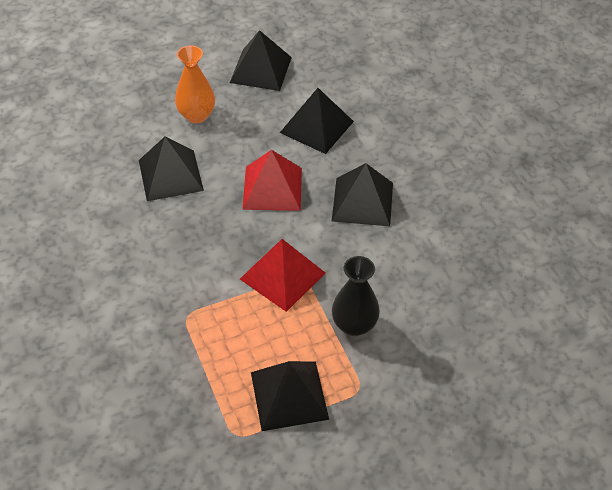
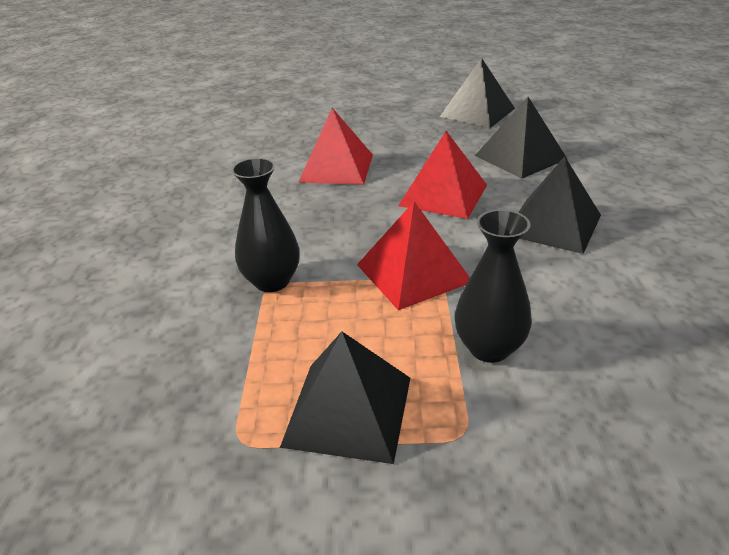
camera: 25 degrees right, 15 degrees down
black pyramid [139,137,204,201] -> red pyramid [299,108,373,185]
orange vase [175,45,215,123] -> none
none -> black vase [231,158,300,292]

